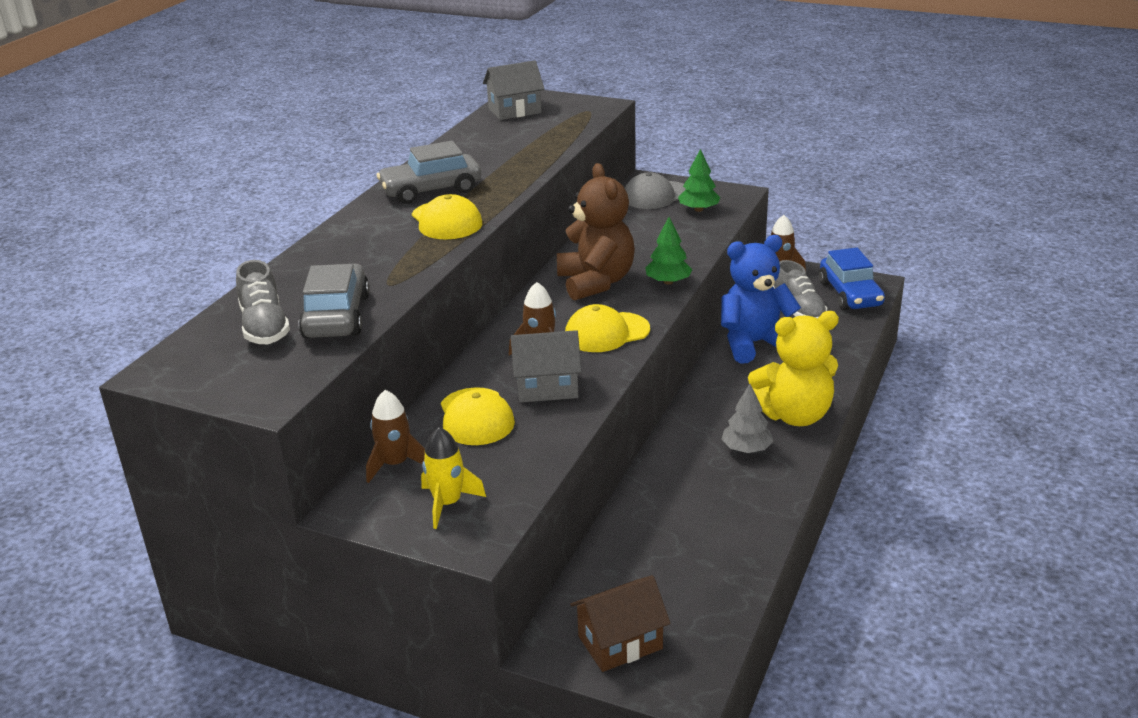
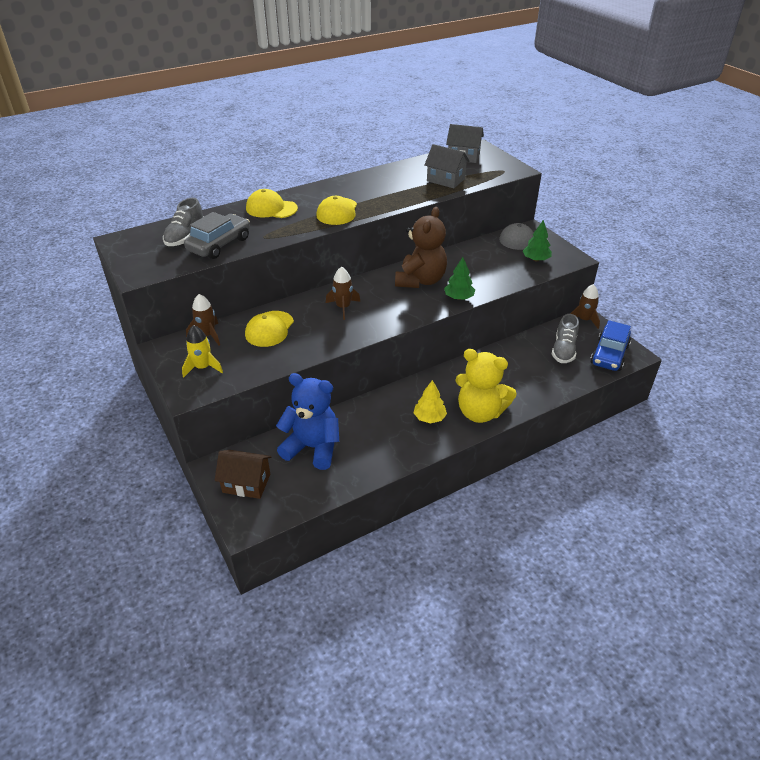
camera: 35 degrees right, 10 degrees up
grey car [377,141,481,204] -> none
grey house [511,330,582,403] -> grey house moved to [424,144,470,188]
yellow cap [565,304,650,352] -> yellow cap moved to [246,189,298,218]
blue teddy bear [721,235,801,364] -> blue teddy bear moved to [276,373,339,470]
grey tree [721,384,773,453] -> yellow tree [414,380,447,424]

